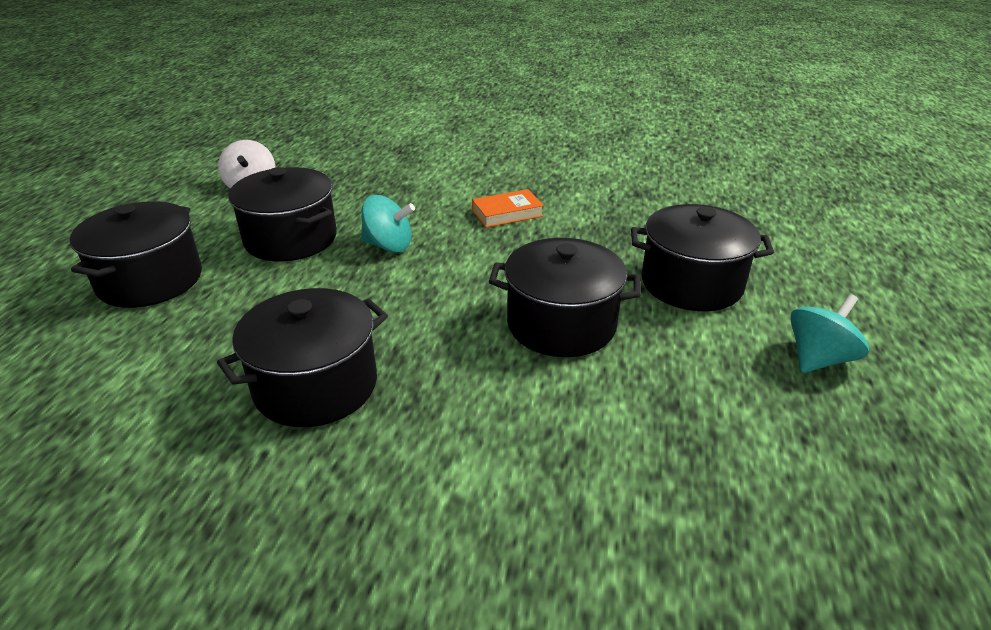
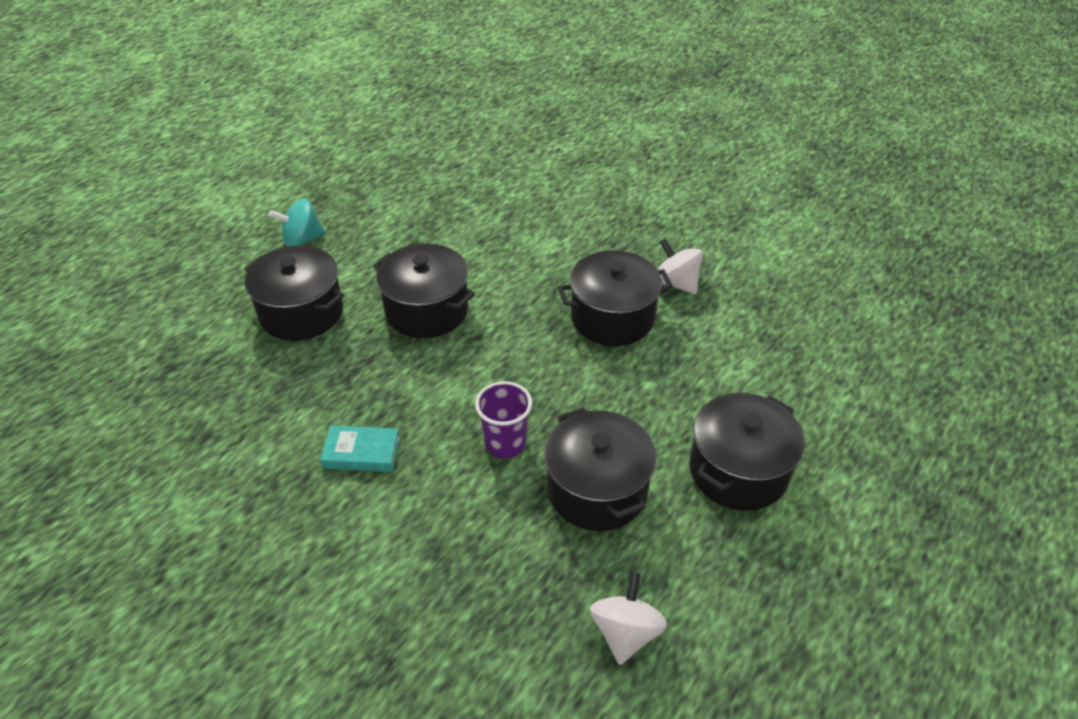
camera: 155 degrees left, 10 degrees up
turquoise spinning top [361,195,415,252] -> purple cup [475,381,532,458]
orange book [472,189,544,228] -> turquoise book [320,425,400,472]
none -> white spinning top [658,238,703,294]

